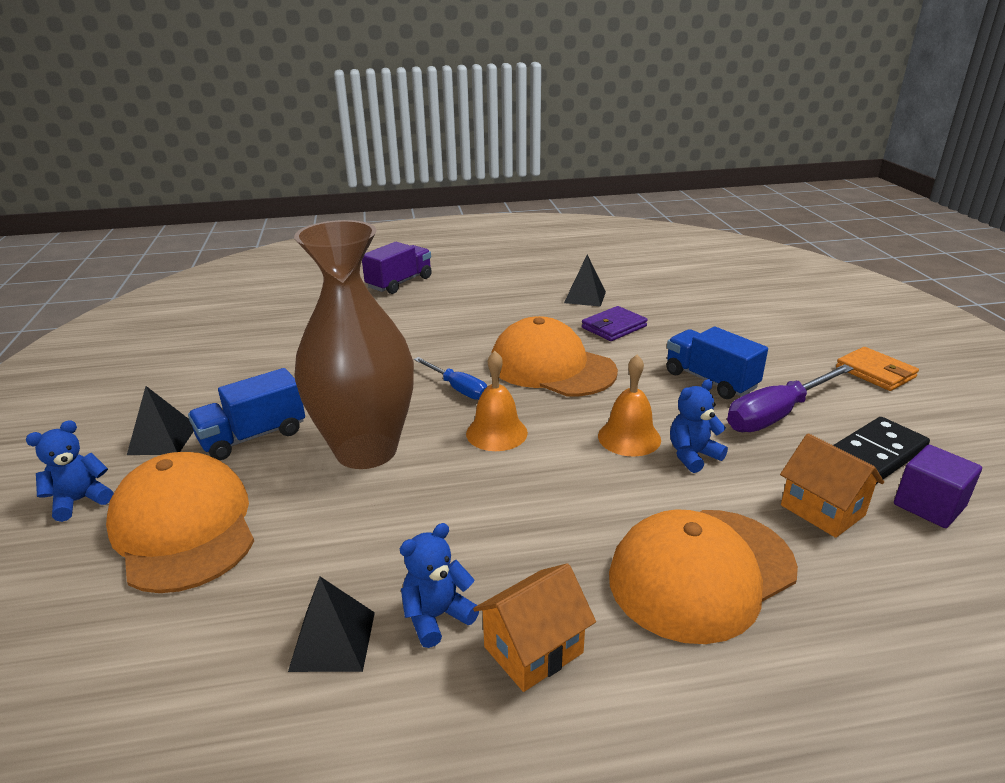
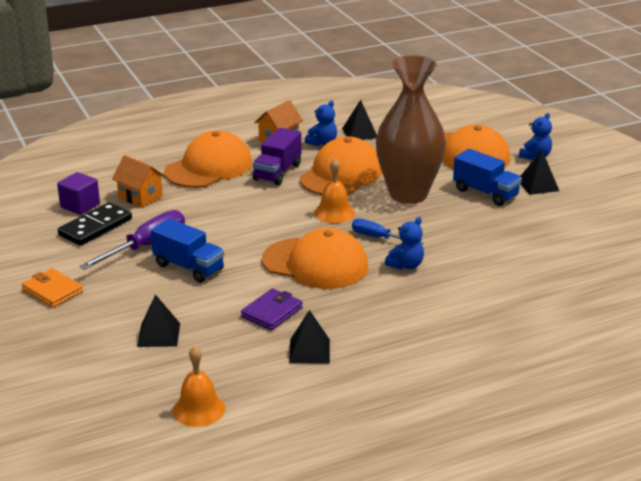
camera: 165 degrees right, 0 degrees up
blue truck [188,368,305,460] -> blue truck turned 90 degrees clockwise [453,149,522,206]
purple truck [362,242,432,294] -> purple truck moved to [253,128,301,185]
orange bell [598,355,661,457] -> orange bell moved to [173,346,225,427]
blue teddy bear [670,379,728,473] -> blue teddy bear moved to [385,217,424,270]
none -> black pyramid [137,294,180,347]
none -> orange cap [300,136,382,195]

